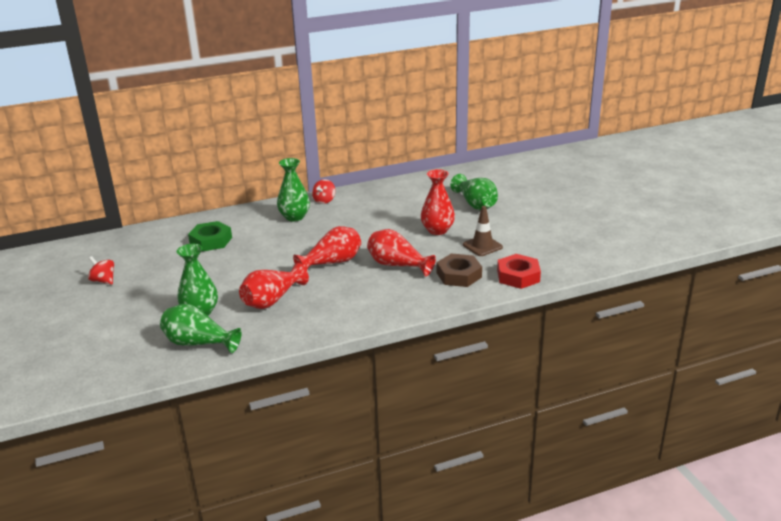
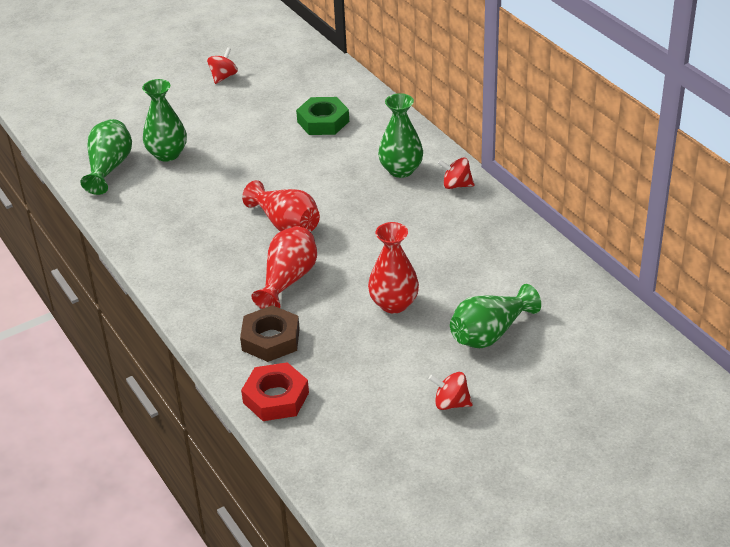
camera: 80 degrees right, 10 degrees up
red vase [239,263,309,309] -> none
brown traffic cone [463,206,503,256] -> none
none -> red spinning top [429,372,473,410]

